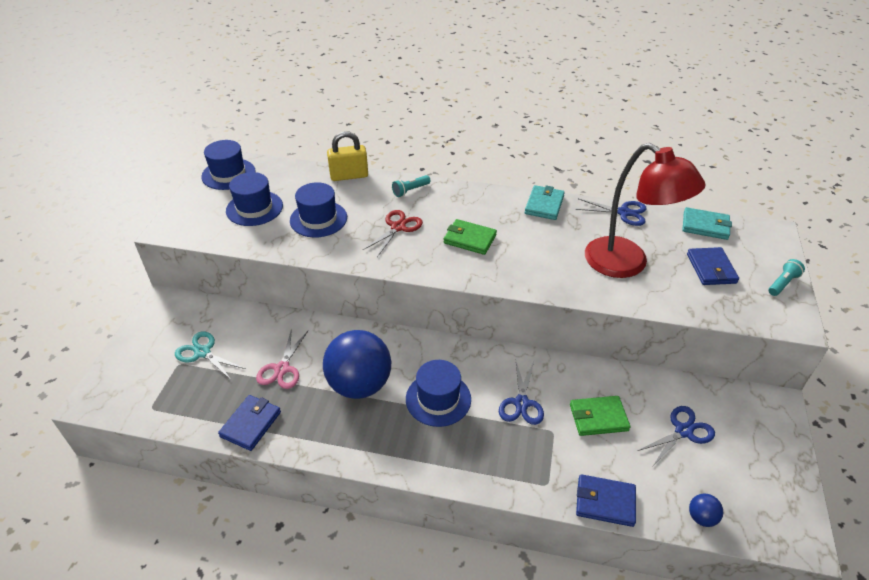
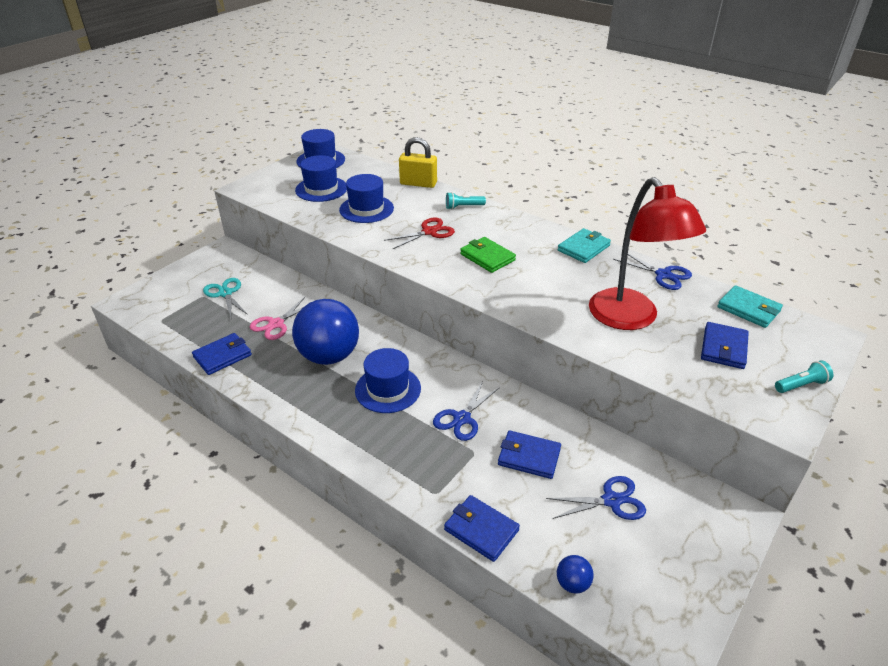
camera: 25 degrees right, 5 degrees down
green wallet [570,396,630,436] -> blue wallet [498,430,561,479]

